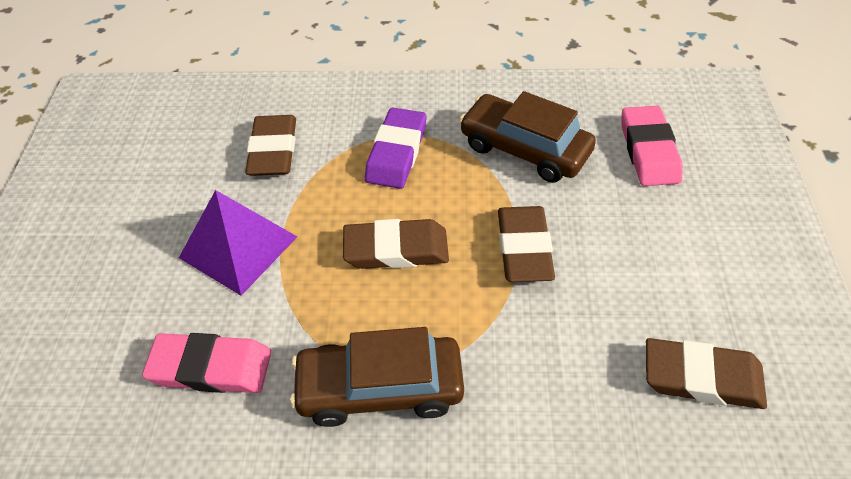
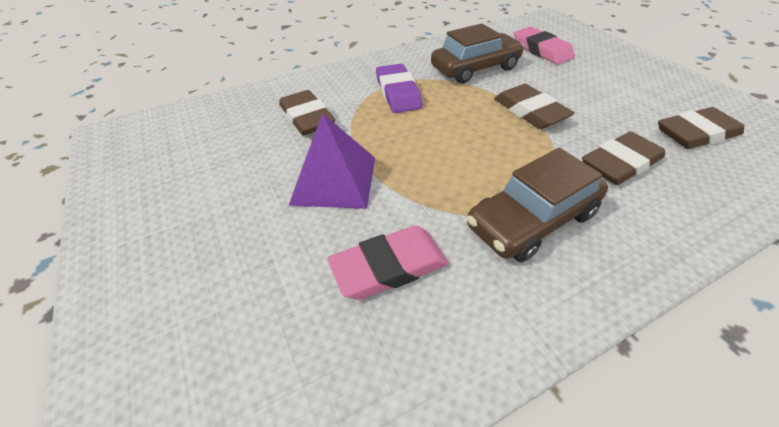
camera: 30 degrees left, 5 degrees down
brown eraser [343,219,449,269] -> brown eraser moved to [582,131,665,185]
brown car [459,91,596,183] -> brown car turned 150 degrees clockwise [431,23,524,84]

